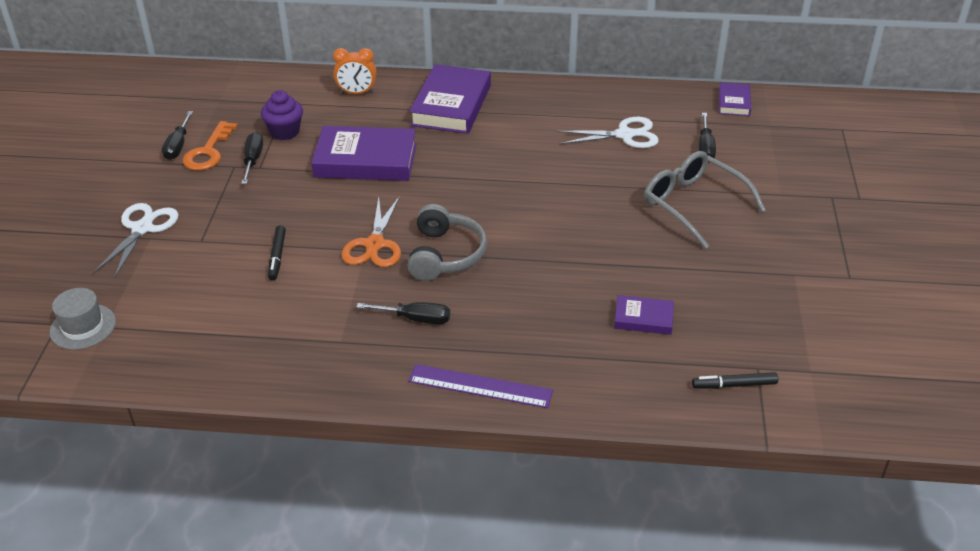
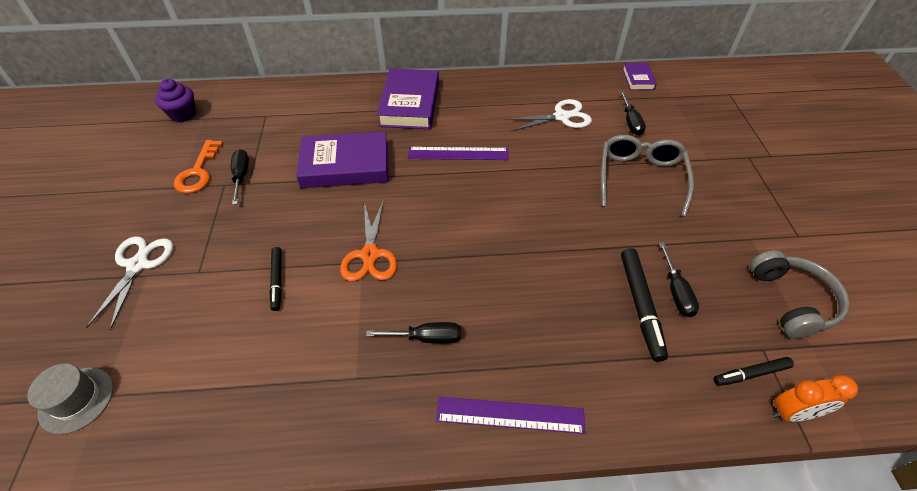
camera: 10 degrees left, 10 degrees up
black screwdriver [162,111,193,160] -> black screwdriver moved to [659,242,699,317]
purple cupcake [261,90,303,140] -> purple cupcake moved to [155,79,196,122]
orange clock [333,48,377,94] -> orange clock moved to [772,375,858,422]
grey headphones [408,204,487,281] -> grey headphones moved to [750,250,850,338]
purple book [614,295,674,335] -> black marker [621,248,668,362]
grey glasses [644,151,766,249] -> grey glasses turned 60 degrees clockwise [601,135,694,217]
none -> purple ruler [408,147,509,160]

